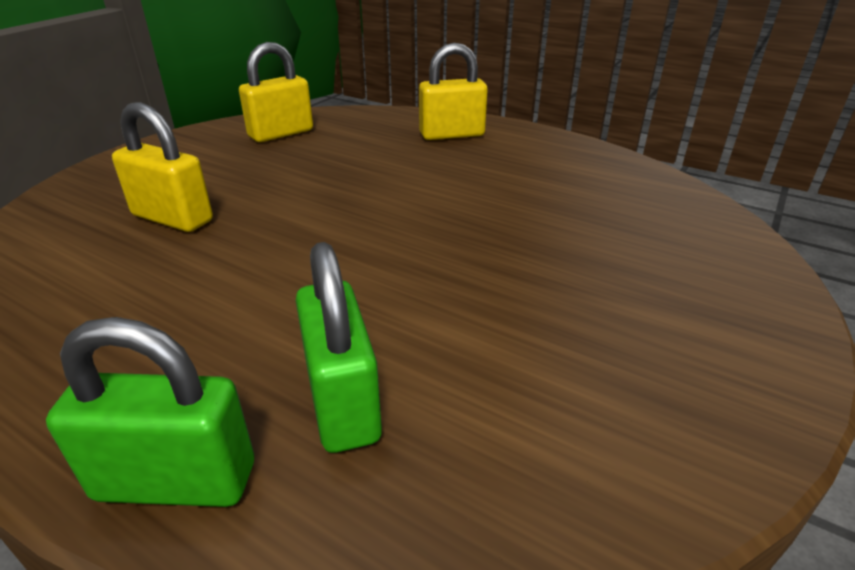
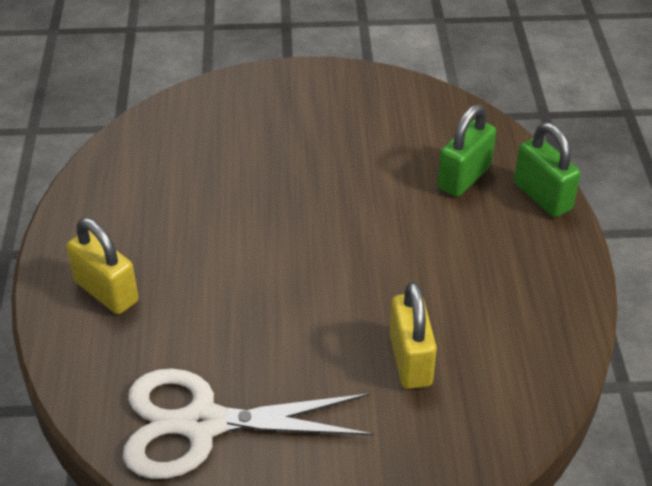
camera: 125 degrees left, 10 degrees up
yellow padlock [239,42,313,142] -> white scissors [123,368,373,479]

